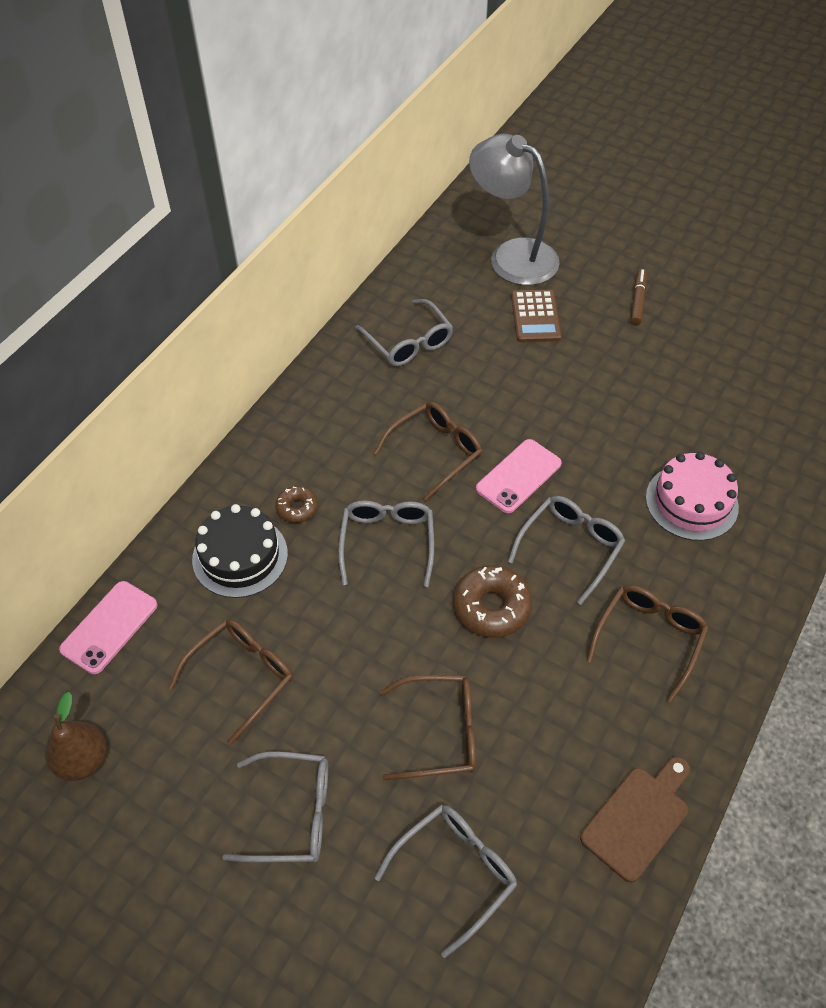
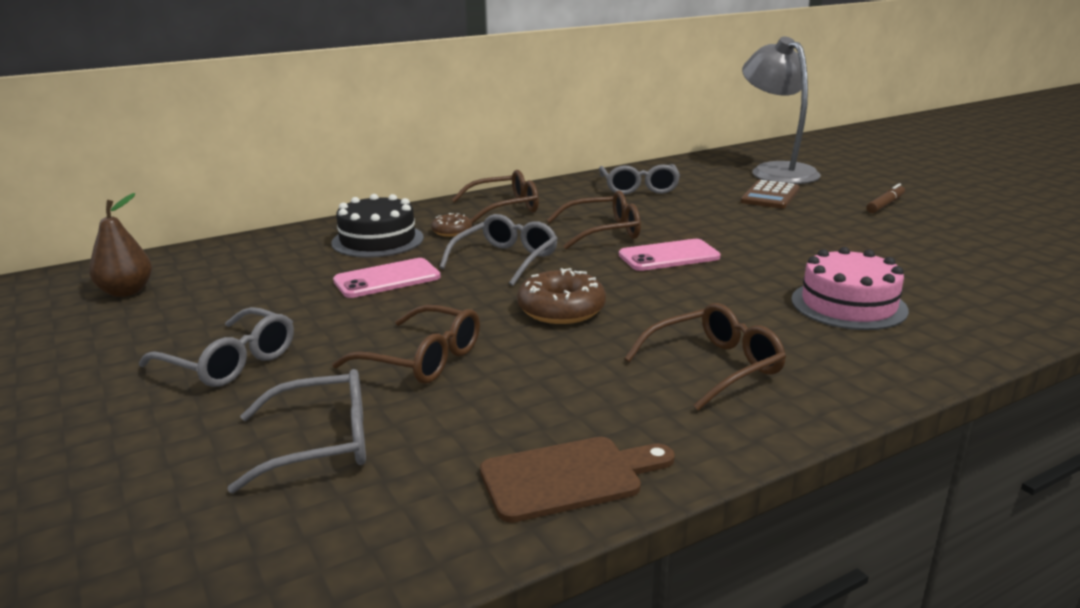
camera: 30 degrees right, 30 degrees down
pink phone [59,581,158,674] -> pink phone moved to [333,258,441,298]
brown glasses [168,619,293,745] -> brown glasses moved to [452,170,539,224]
grey glasses [508,496,625,605] -> none

